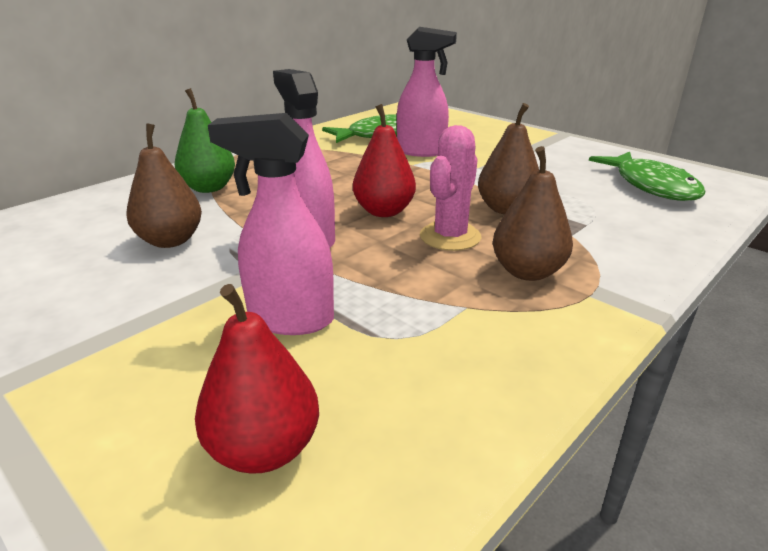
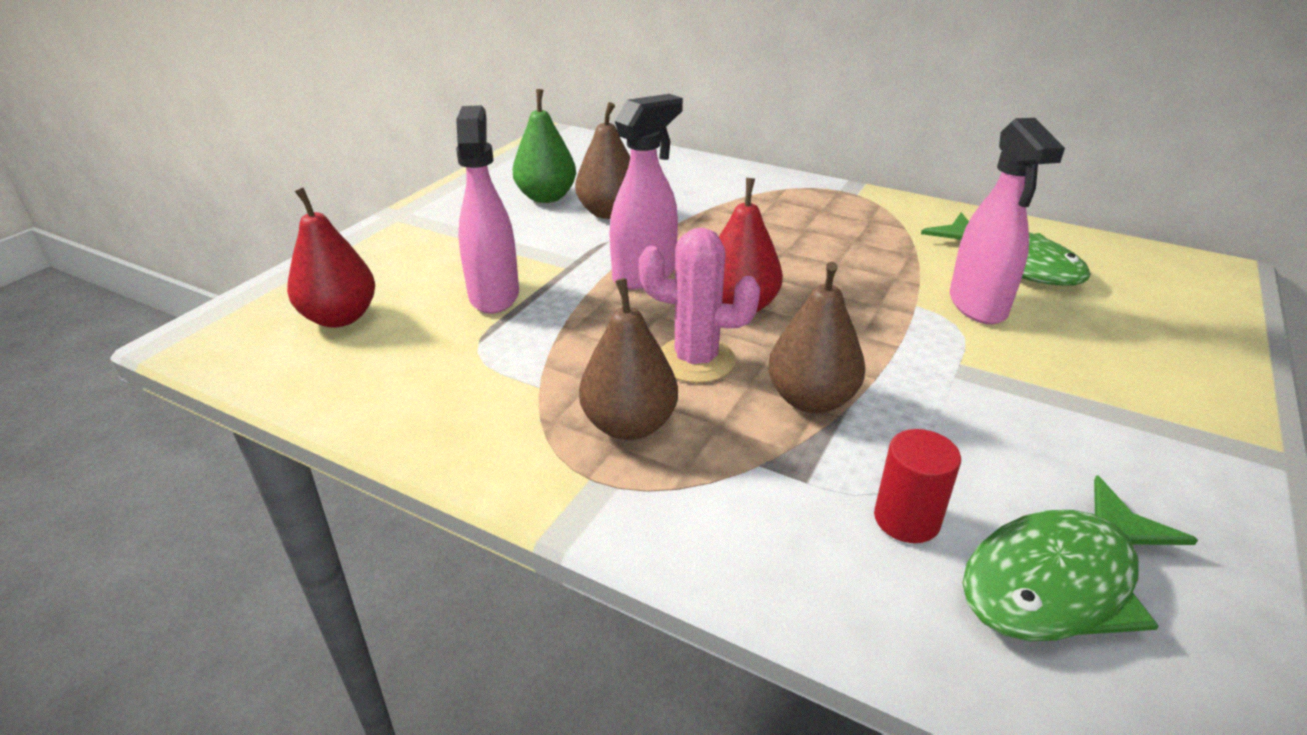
camera: 75 degrees right, 5 degrees up
green pear [174,88,235,193] -> green pear moved to [512,89,576,203]
none -> red cylinder [874,429,961,543]

